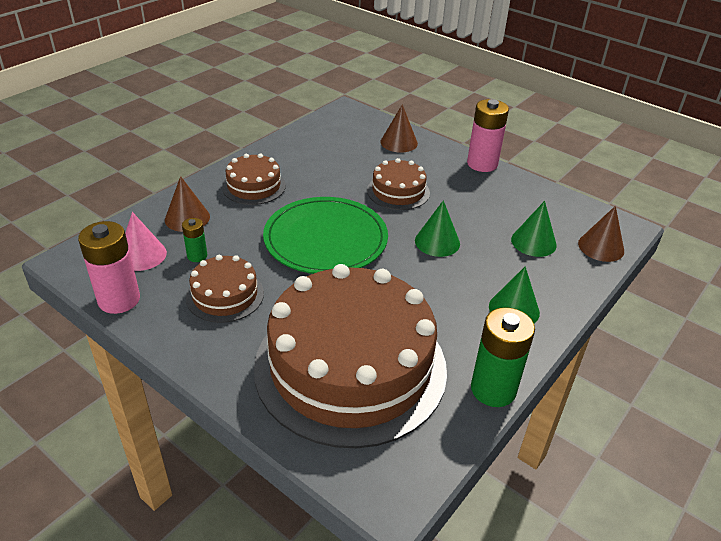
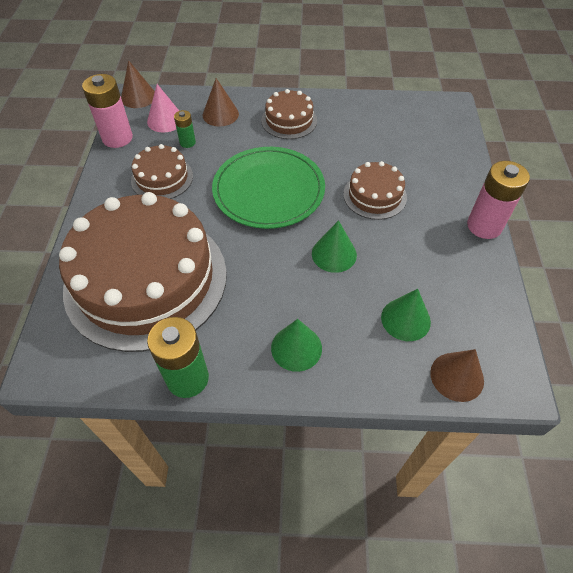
camera: 55 degrees right, 15 degrees up
brown cone [381,104,418,153] -> brown cone moved to [121,60,155,108]

